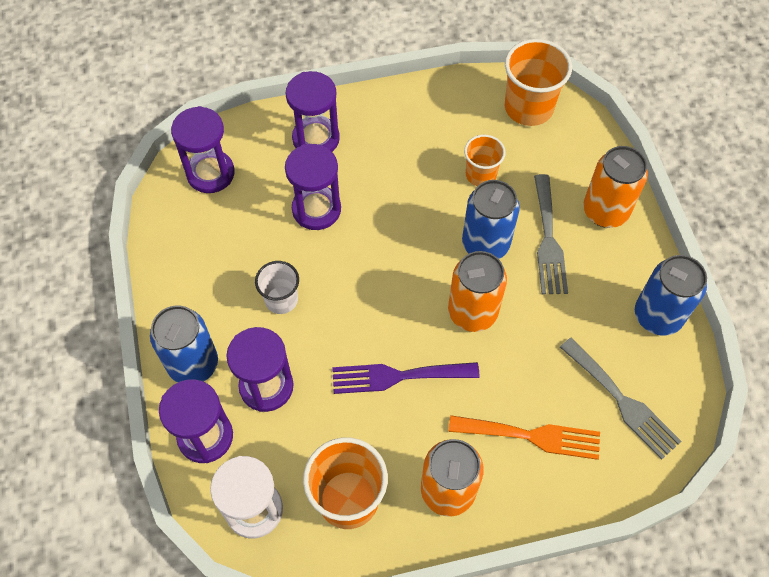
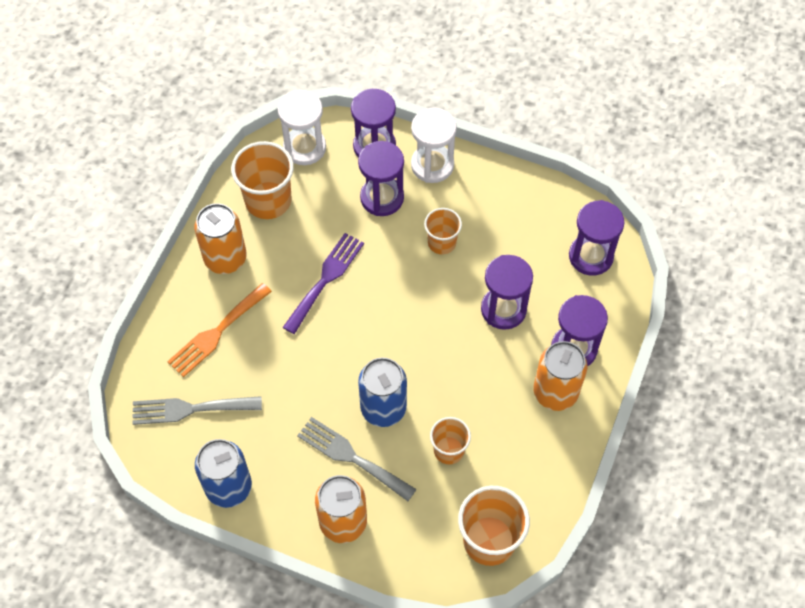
camera: 125 degrees right, 0 degrees up
blue can [150,305,218,383] -> white hourglass [411,108,457,183]
white cup [255,261,299,314] -> orange cup [424,208,462,254]
orange can [448,251,507,332] -> orange can moved to [533,341,587,411]

